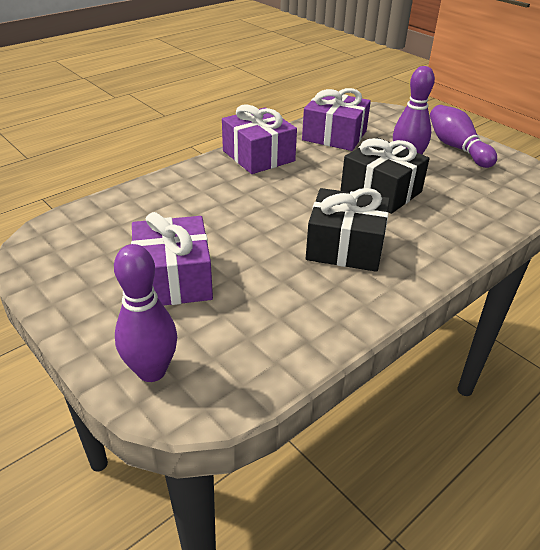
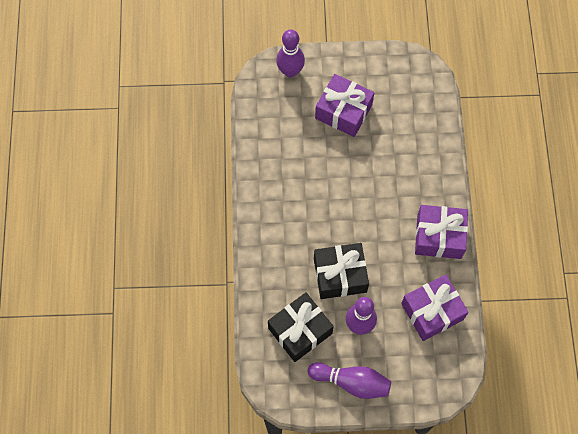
camera: 130 degrees right, 30 degrees up
black gift [306,188,390,272] -> black gift moved to [268,292,334,362]

